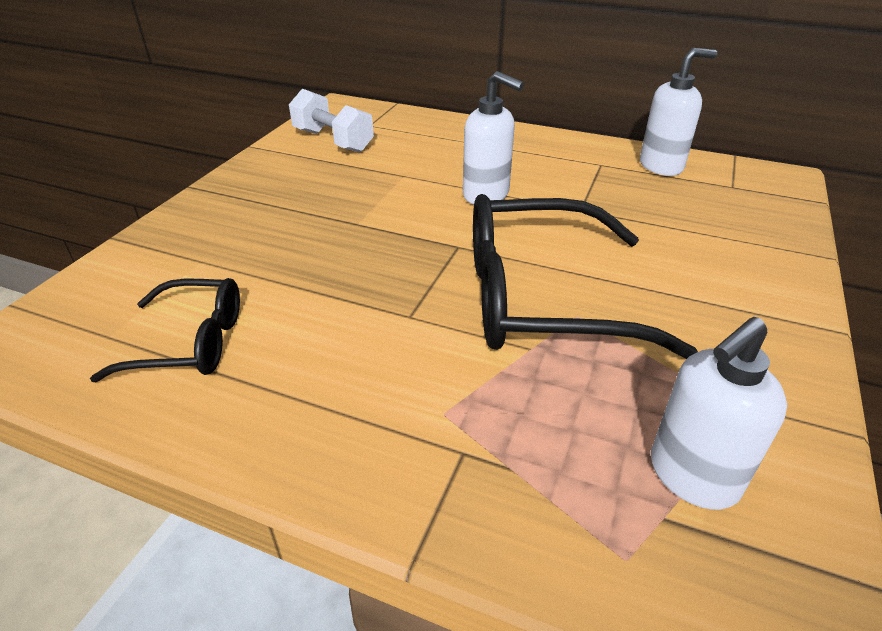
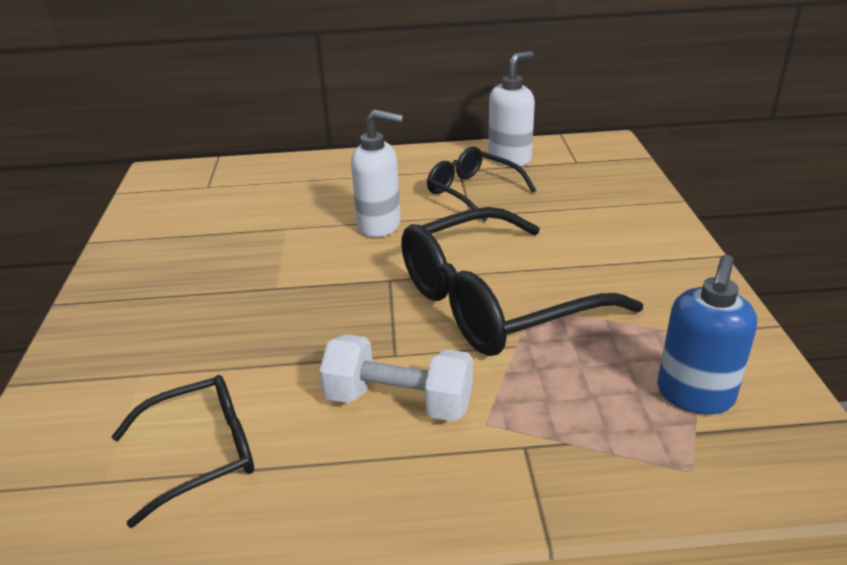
camera: 25 degrees left, 5 degrees down
white dumbbell [289,89,374,153] -> white dumbbell moved to [319,334,473,421]
white soap dispenser [651,317,787,510] -> blue soap dispenser [657,255,757,415]
none -> black glasses [427,146,536,222]

